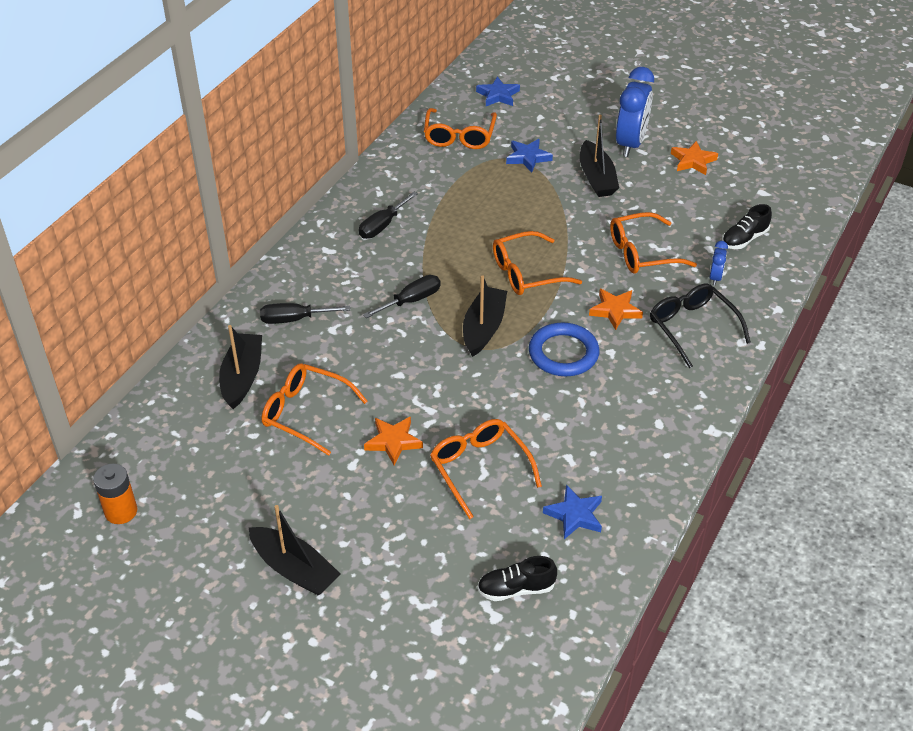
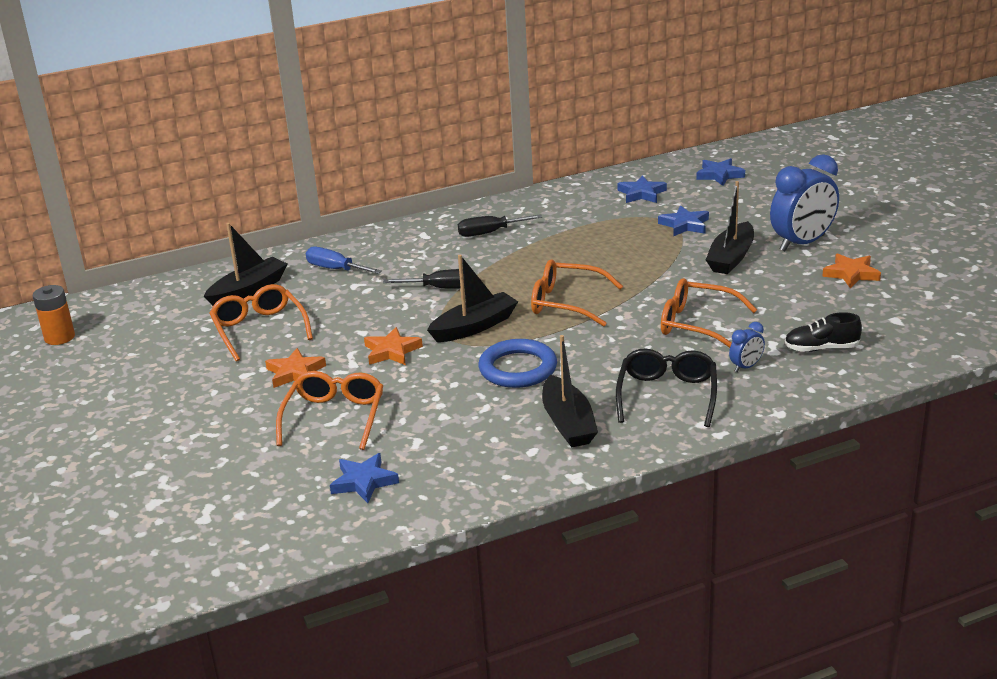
camera: 40 degrees right, 15 degrees down
black boat [249,505,341,595] -> black boat moved to [542,335,598,448]
black screwdriver [260,303,350,324] -> blue screwdriver [306,247,382,274]
orange glasses [424,108,497,149] -> blue star [618,175,667,203]
black shoe [477,556,557,601] -> none
orange star [589,289,643,330] -> orange star moved to [364,327,423,365]

